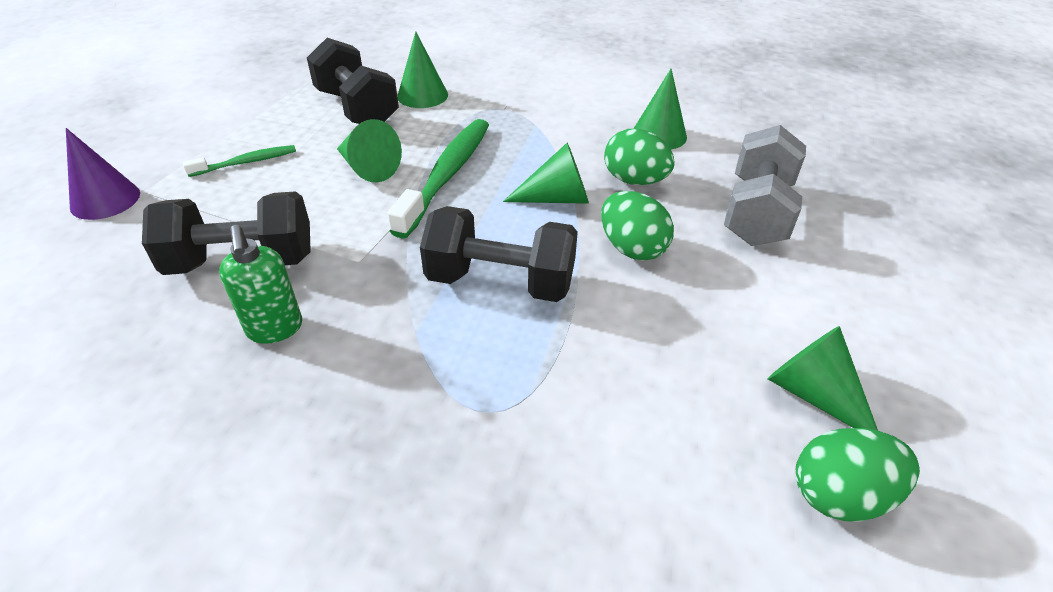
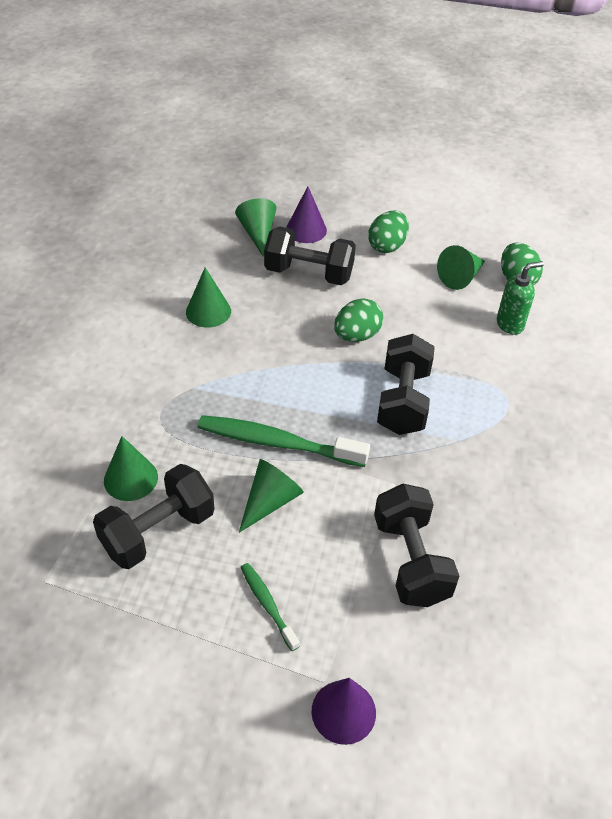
camera: 95 degrees left, 5 degrees up
green soap dispenser [219,225,302,344] -> green soap dispenser moved to [497,261,544,335]
green cone [503,143,589,204] -> green cone moved to [235,198,277,257]
green egg [604,129,675,185] -> green egg moved to [368,211,409,253]
grey dumbbell [724,125,806,246] -> black dumbbell [264,226,356,285]
none -> purple cone [286,186,327,243]

